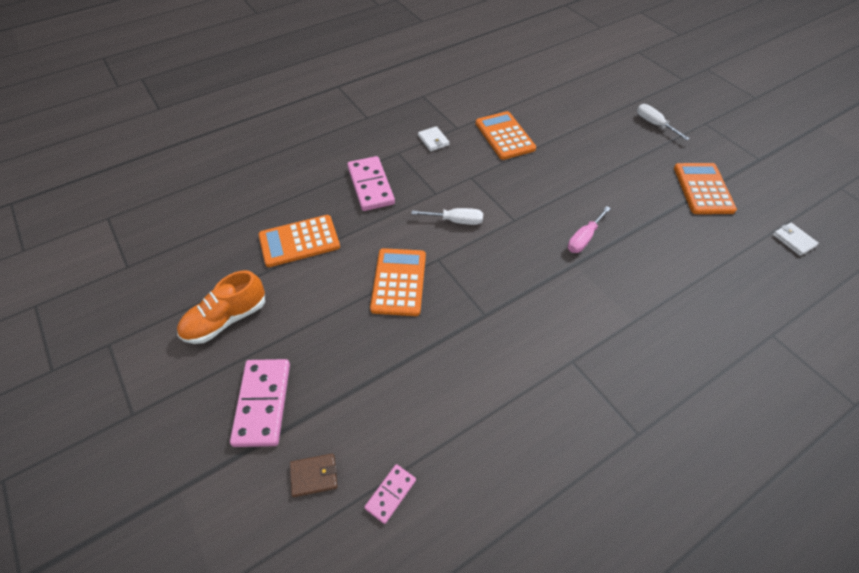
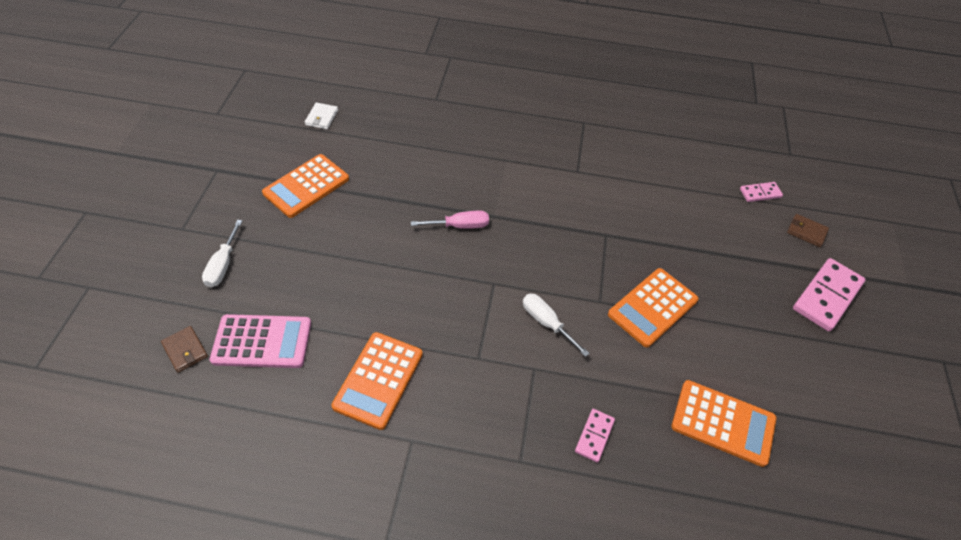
camera: 140 degrees left, 0 degrees up
orange shoe [177,270,265,344] -> none
pink domino [347,156,395,211] -> pink domino [575,409,615,463], size x0.53
white wallet [418,126,450,151] -> none
none -> brown wallet [161,326,208,372]
none -> pink calculator [210,314,311,368]

